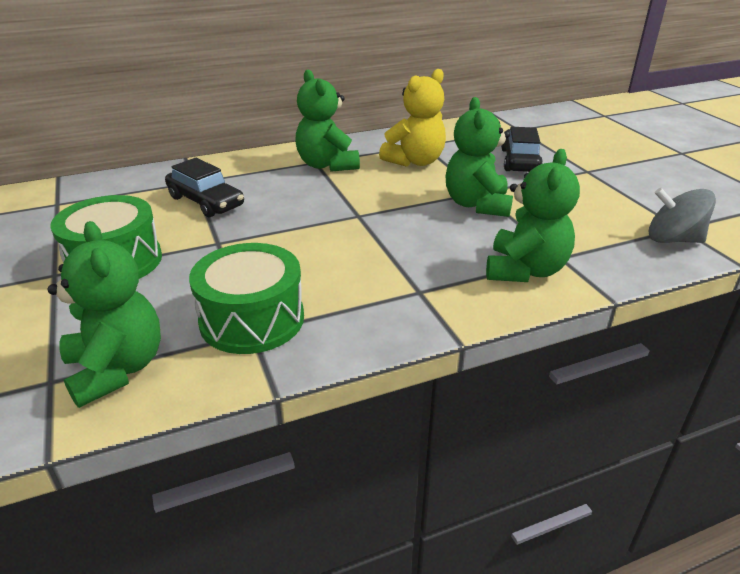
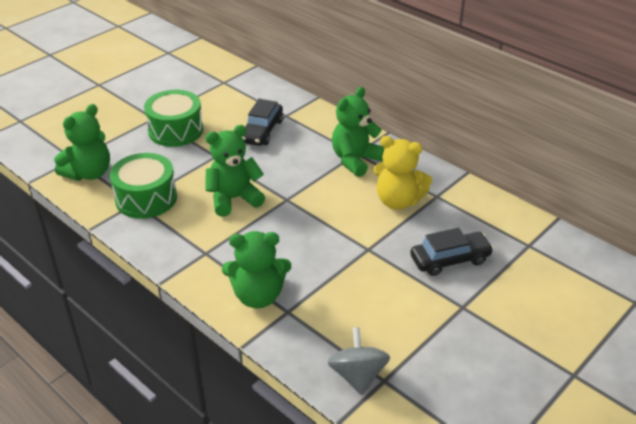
camera: 65 degrees right, 5 degrees up
green teddy bear [446,97,513,217] -> green teddy bear moved to [205,125,265,217]

